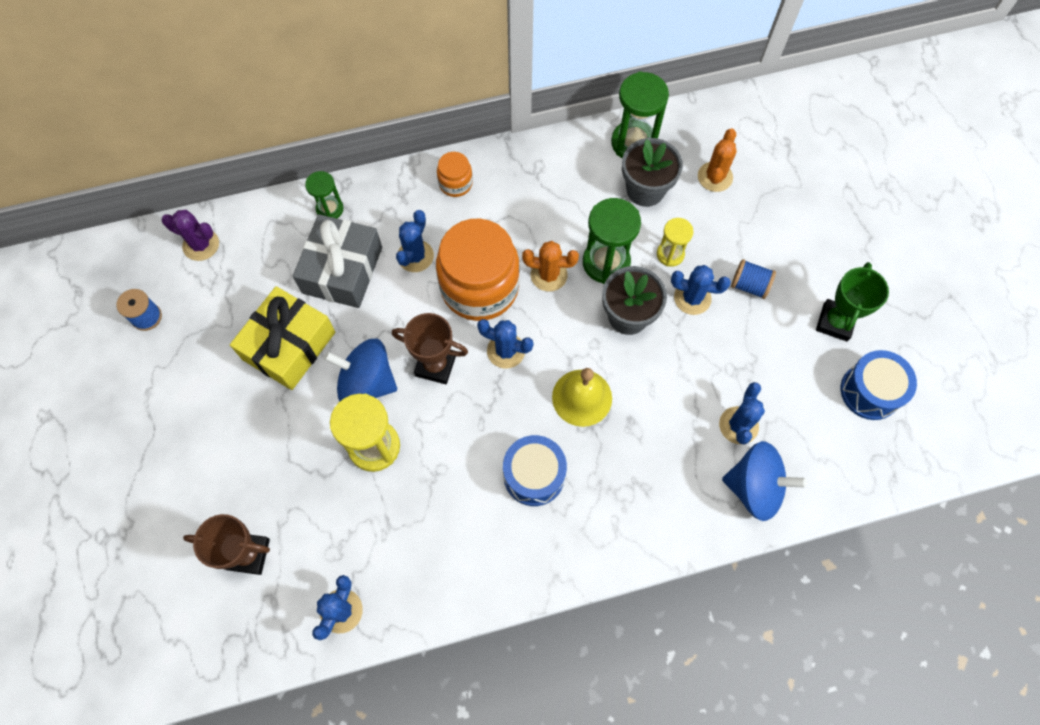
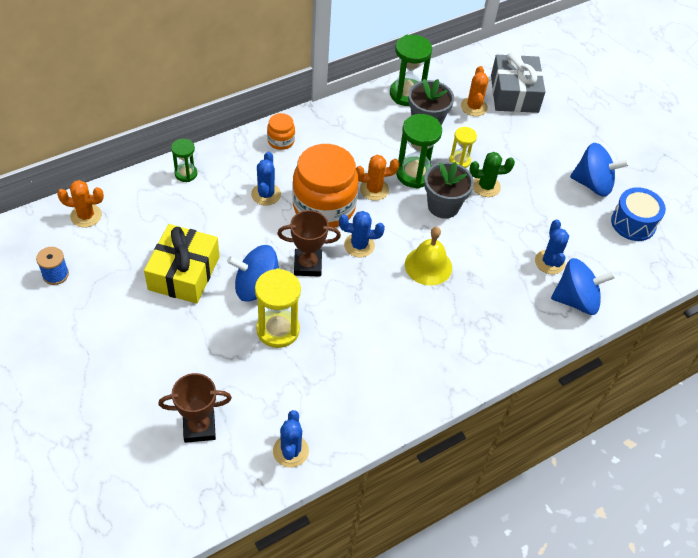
camera: 20 degrees left, 15 degrees down
purple cactus [161,210,219,261] -> orange cactus [57,180,104,227]
grey gift [293,214,382,308] -> grey gift moved to [491,52,545,113]
blue drum [503,435,567,506] -> none
blue cactus [671,265,731,315] -> green cactus [469,152,515,197]
blue spool [731,259,776,299] -> none
green trophy [816,262,889,341] -> blue spinning top [570,143,629,197]

